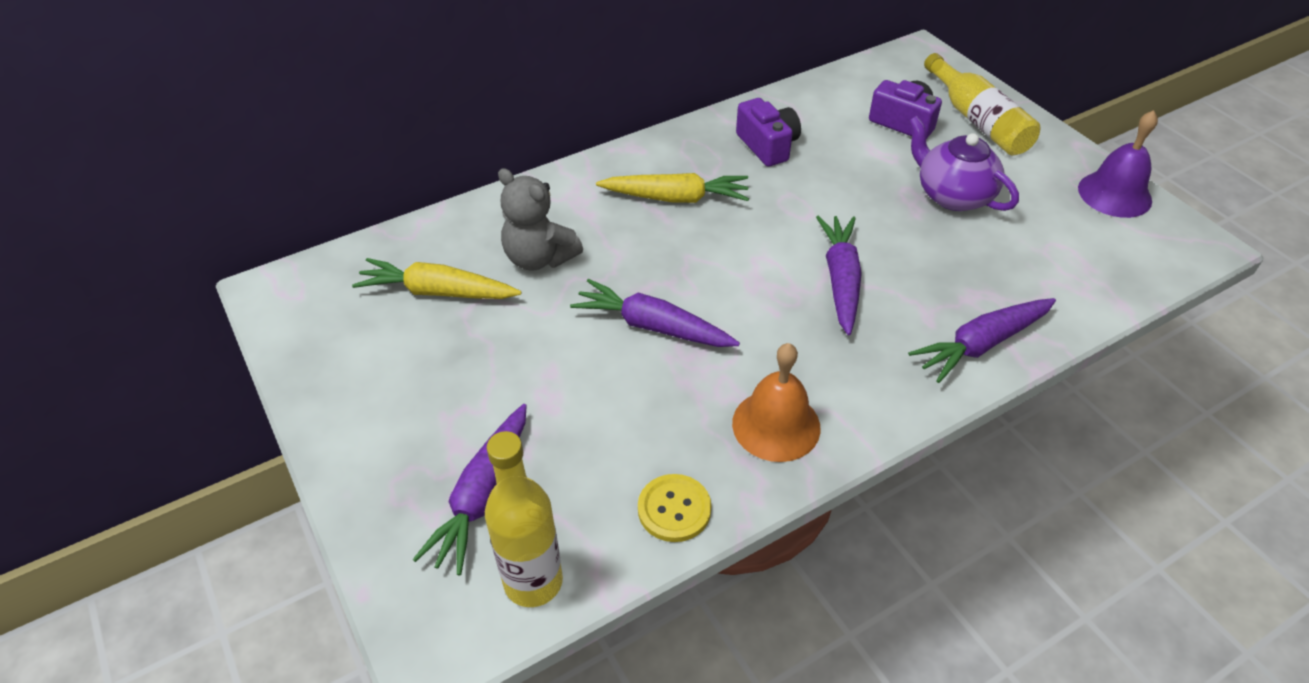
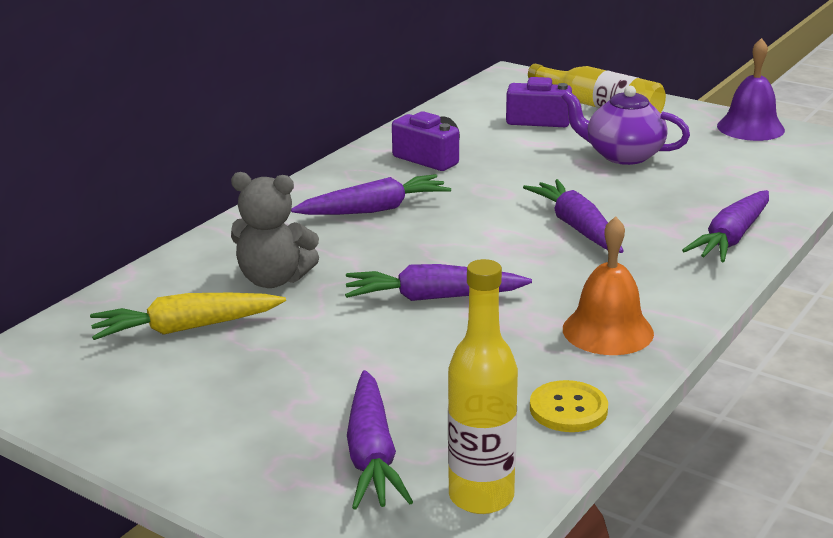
camera: 25 degrees left, 20 degrees down
yellow carrot [596,173,749,203] -> purple carrot [291,174,451,215]

